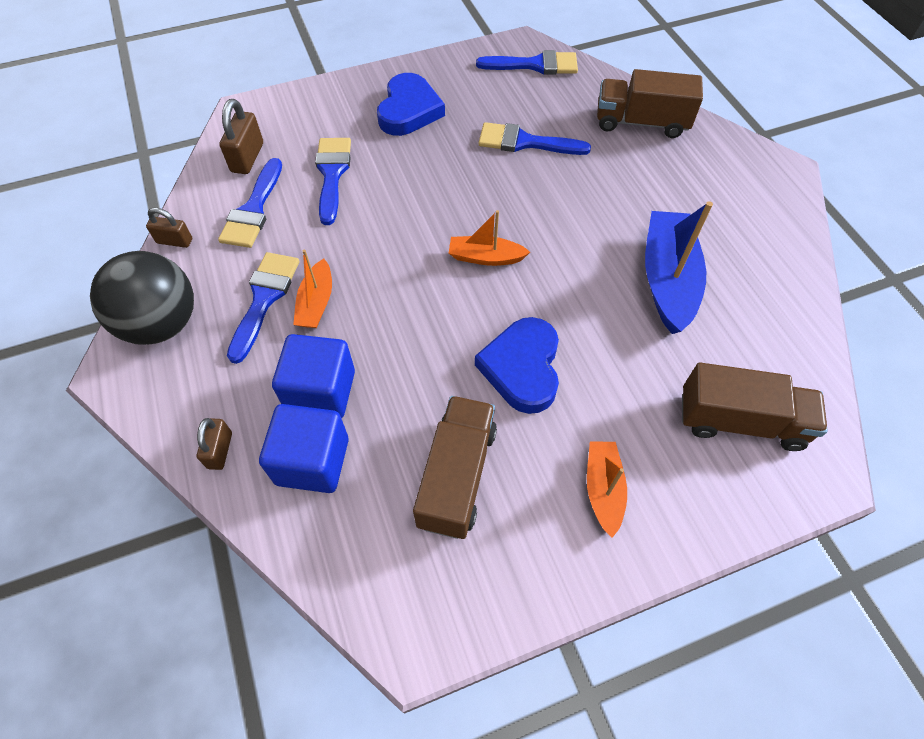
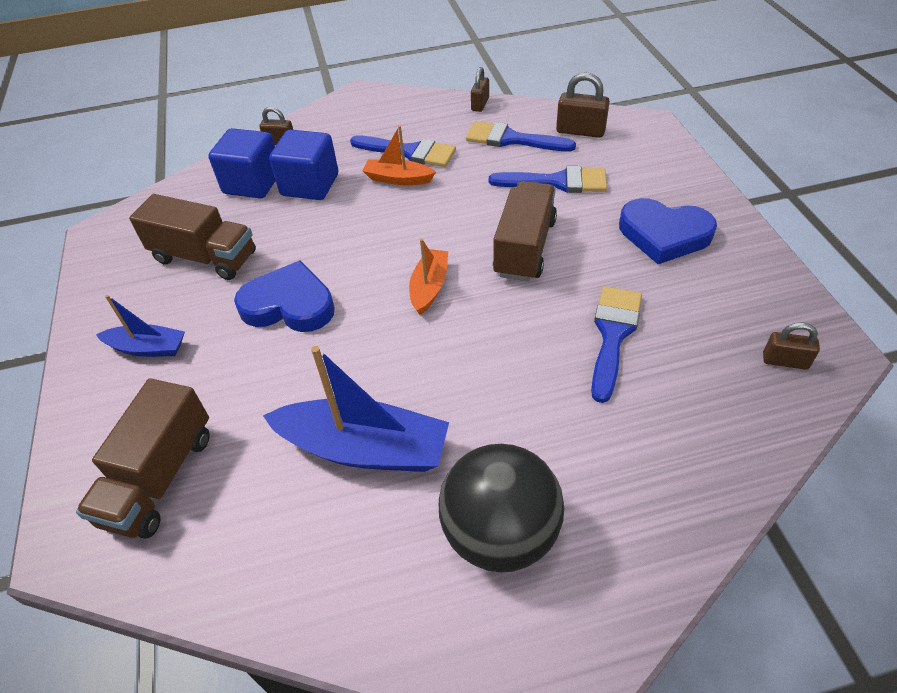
camera: 100 degrees right, 10 degrees down
black ball [90,251,194,345] -> black ball moved to [439,444,564,572]
blue brush [476,50,578,75] -> brown padlock [763,323,820,370]
orange boat [587,441,627,538] -> blue boat [96,295,185,357]
brown truck [597,69,703,138] -> brown truck moved to [493,181,557,281]

